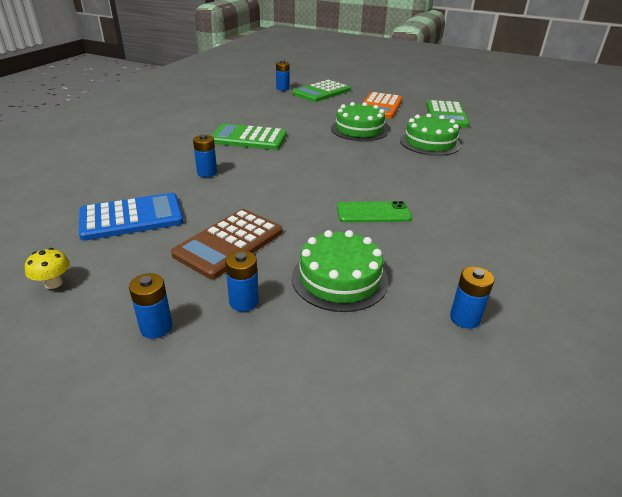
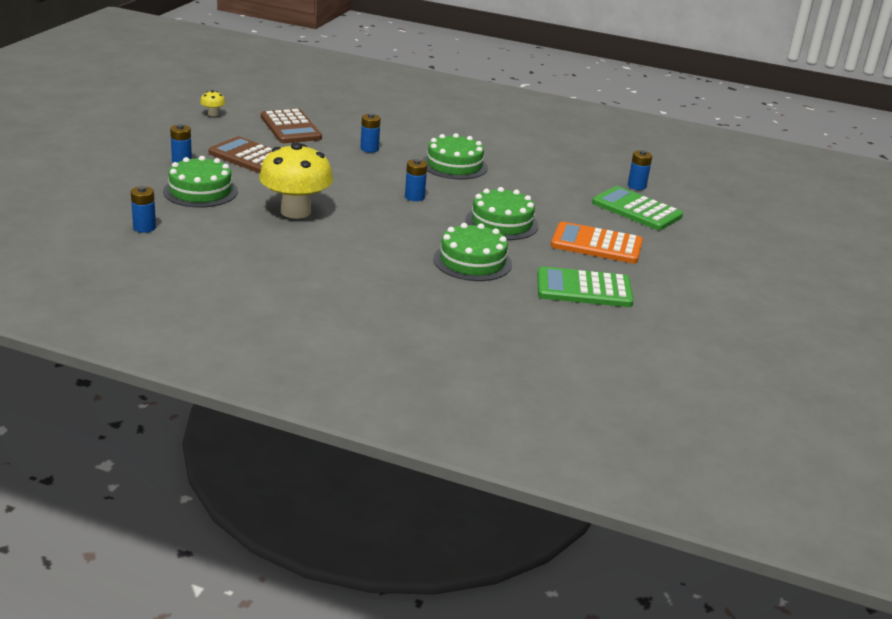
camera: 85 degrees right, 5 degrees down
blue calculator [79,193,184,241] -> brown calculator [261,108,322,143]
blue battery [129,273,172,339] -> blue battery moved to [405,159,427,201]
green calculator [211,124,287,150] -> green cake [422,133,488,179]
green phone [337,201,412,223] -> yellow mushroom [259,143,333,219]

